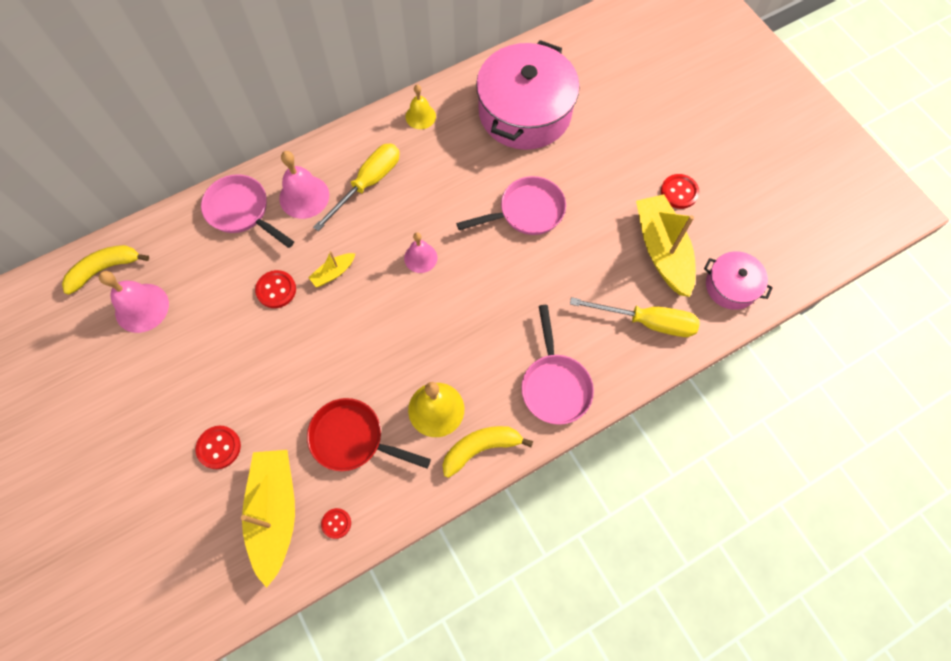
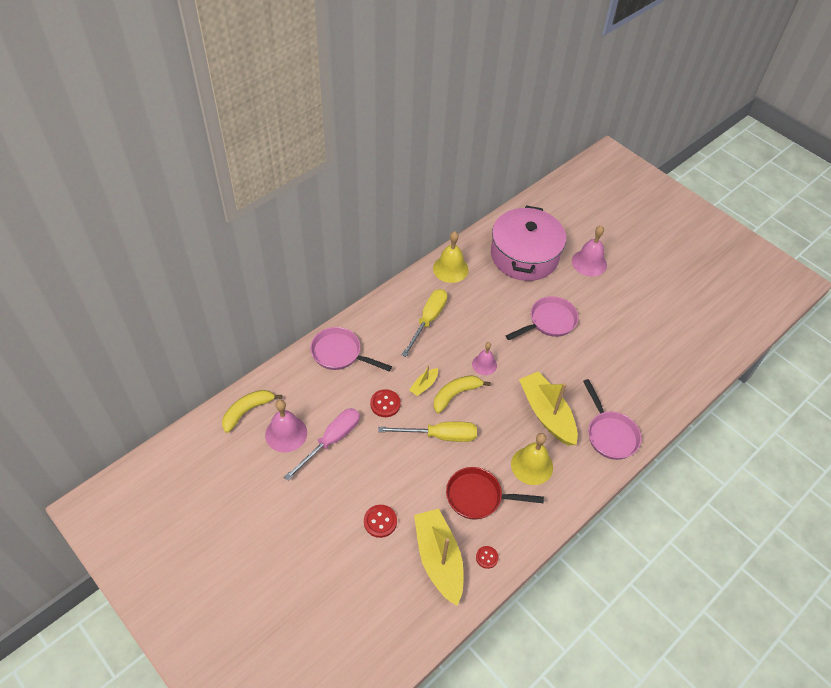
camera: 15 degrees left, 15 degrees down
pink bell [279,151,330,219] -> pink bell moved to [572,225,607,277]
yellow bell [405,85,436,129] -> yellow bell [433,231,469,283], size x1.55
yellow banana [442,426,533,478] -> yellow banana moved to [434,375,491,413]
yellow screwdriver [570,297,700,337] -> yellow screwdriver moved to [378,422,477,442]
yellow boat [636,194,696,297] -> yellow boat moved to [519,371,578,446]
red button [661,174,699,209] -> none
pink pot [704,251,773,310] -> none
none -> pink screwdriver [284,408,360,481]

